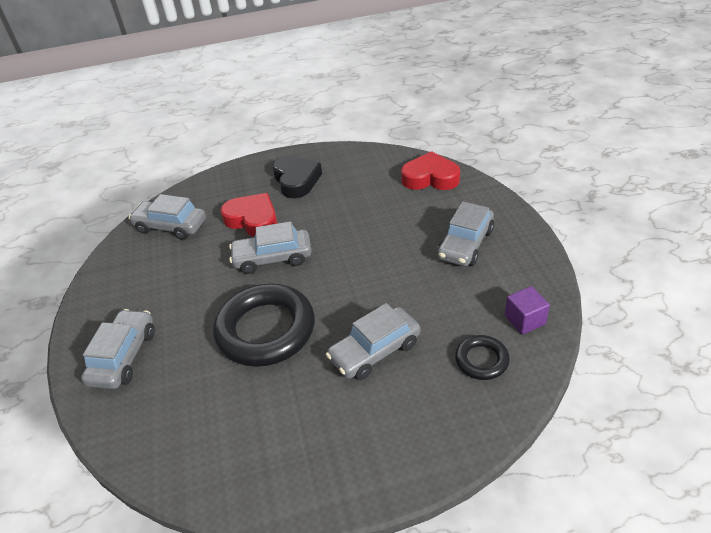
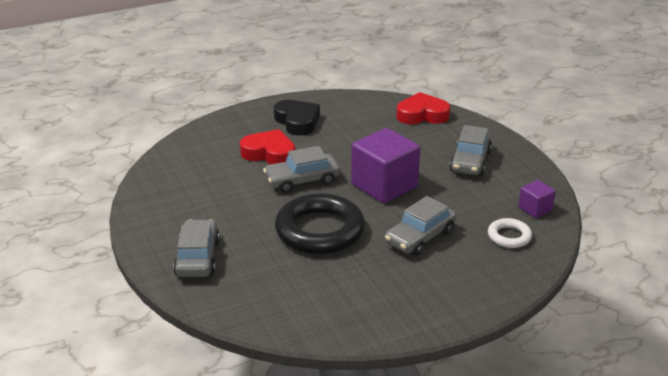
camera: 15 degrees left, 10 degrees down
grey car [129,194,206,240] -> none
black ring [455,335,510,380] -> white ring [488,218,532,248]
none -> purple cube [351,128,420,203]

